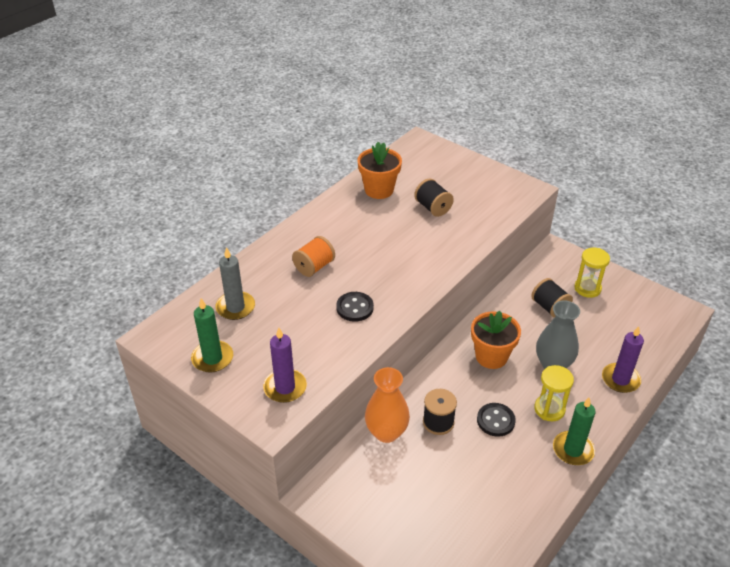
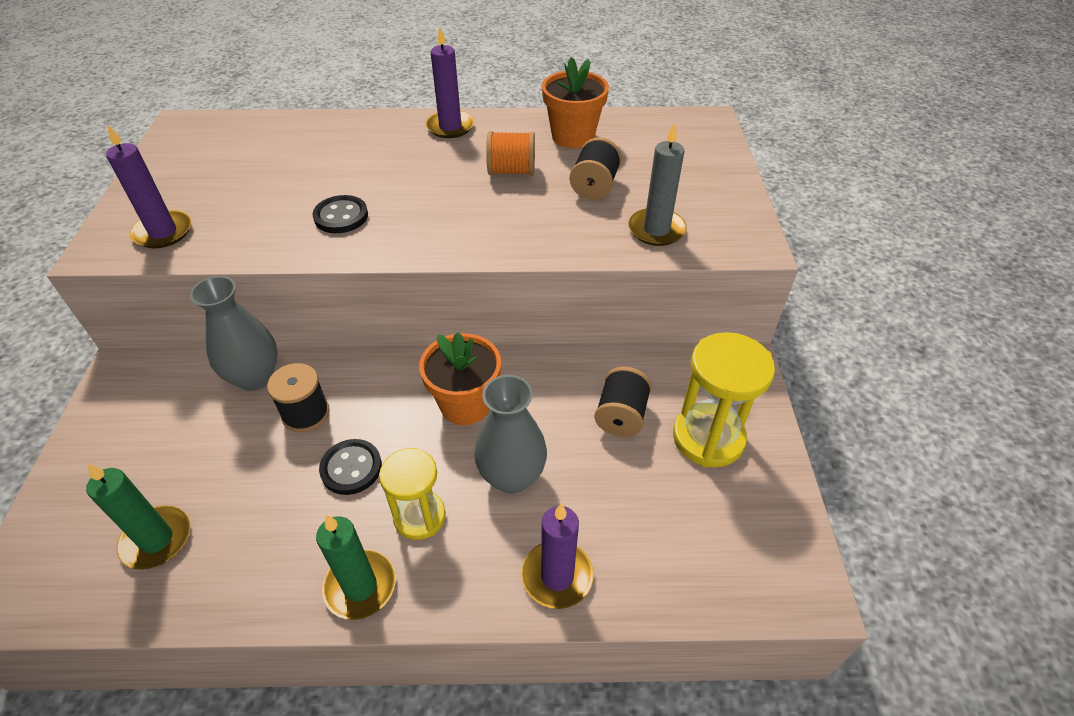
camera: 50 degrees right, 5 degrees up
green candle [191,298,233,373] -> green candle moved to [86,463,191,570]
grey candle [216,247,255,320] -> grey candle moved to [628,122,687,246]
orange spool [292,236,335,277] -> orange spool moved to [486,131,535,176]
orange vase [365,367,410,443] -> grey vase [190,276,278,391]
yellow hourglass [574,248,610,298] -> yellow hourglass [673,332,775,467], size x1.50
none -> purple candle [426,27,474,138]

